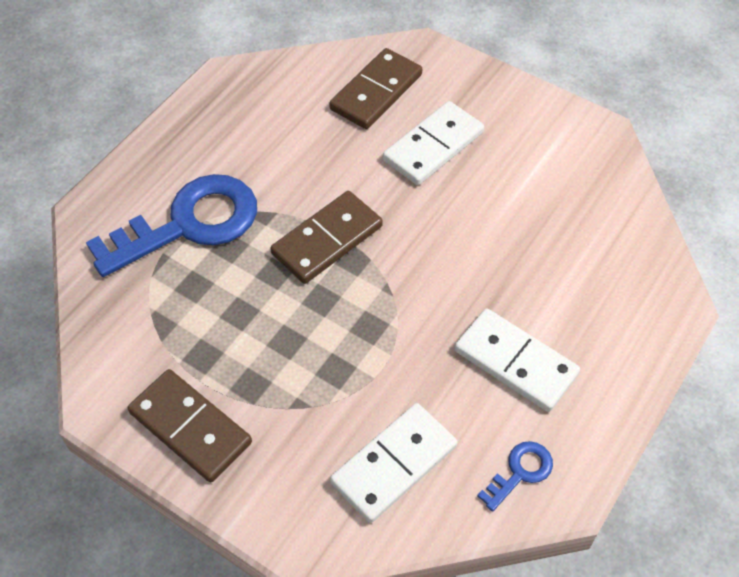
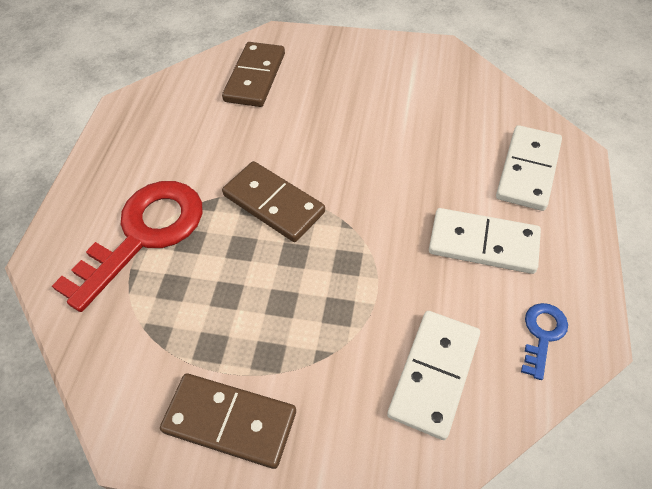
camera: 20 degrees left, 0 degrees up
blue key [86,174,257,277] -> red key [52,181,203,312]
brown domino [270,191,383,284] -> brown domino turned 75 degrees counterclockwise [222,161,325,242]
white domino [383,101,484,185] -> white domino moved to [496,125,562,211]

